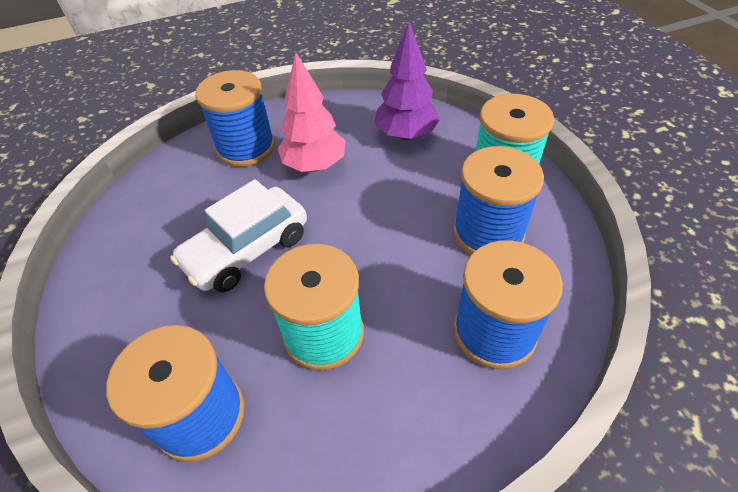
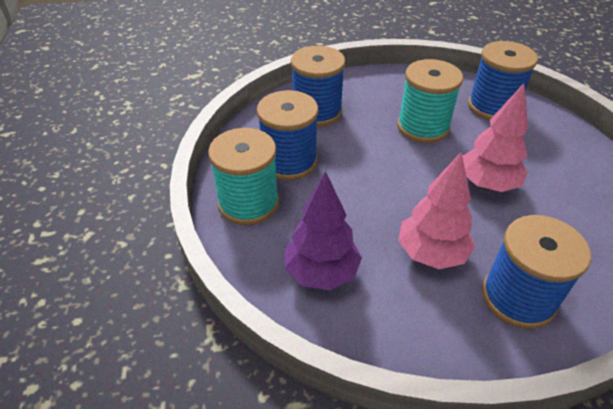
camera: 170 degrees left, 5 degrees down
white car [170,179,307,292] -> pink tree [462,83,528,192]

